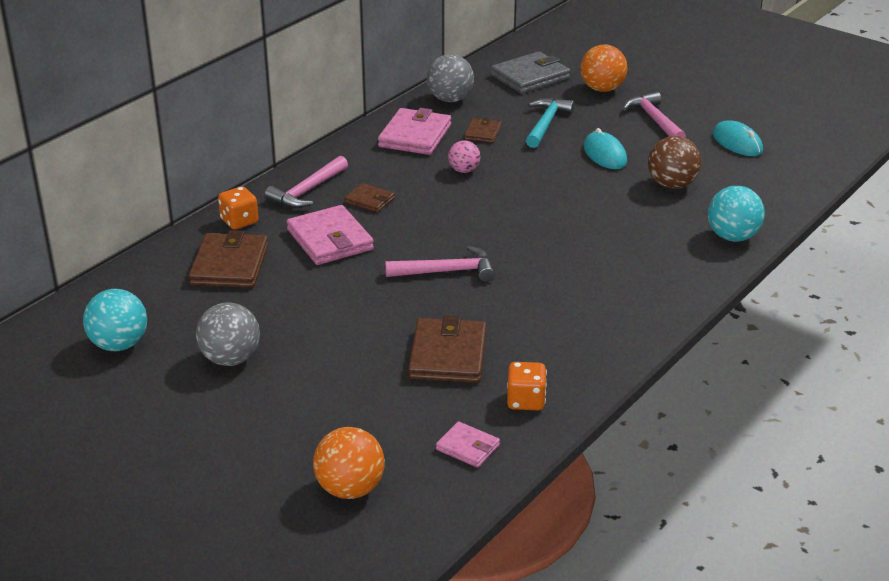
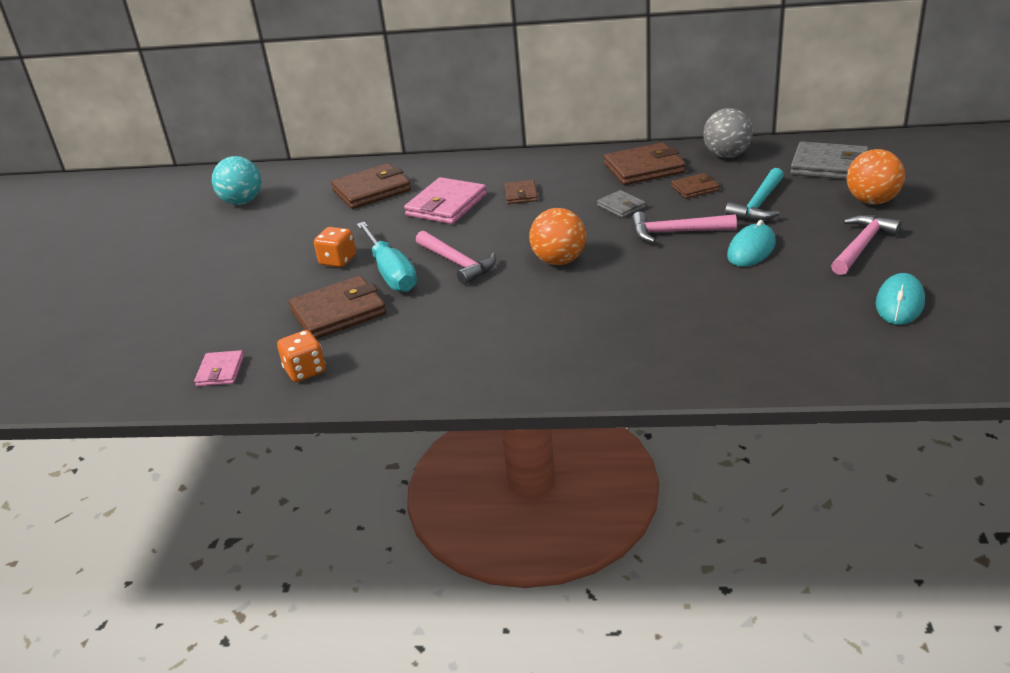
camera: 60 degrees right, 0 degrees up
grey ball [196,302,260,366] -> none
orange dice [218,186,259,230] -> orange dice moved to [314,227,356,267]
pink hammer [264,156,348,208] -> pink hammer moved to [632,211,737,243]
orange ball [313,427,385,499] -> orange ball moved to [529,208,586,265]
pink wallet [378,108,451,155] -> brown wallet [604,142,686,185]
pink ball [448,140,480,173] -> grey wallet [597,190,646,218]
turquoise hammer [526,98,575,148] -> turquoise hammer turned 135 degrees clockwise [725,168,784,221]
brown ball [648,136,701,189] -> none
turquoise ball [708,186,765,242] -> none
none -> turquoise screwdriver [357,222,417,292]

